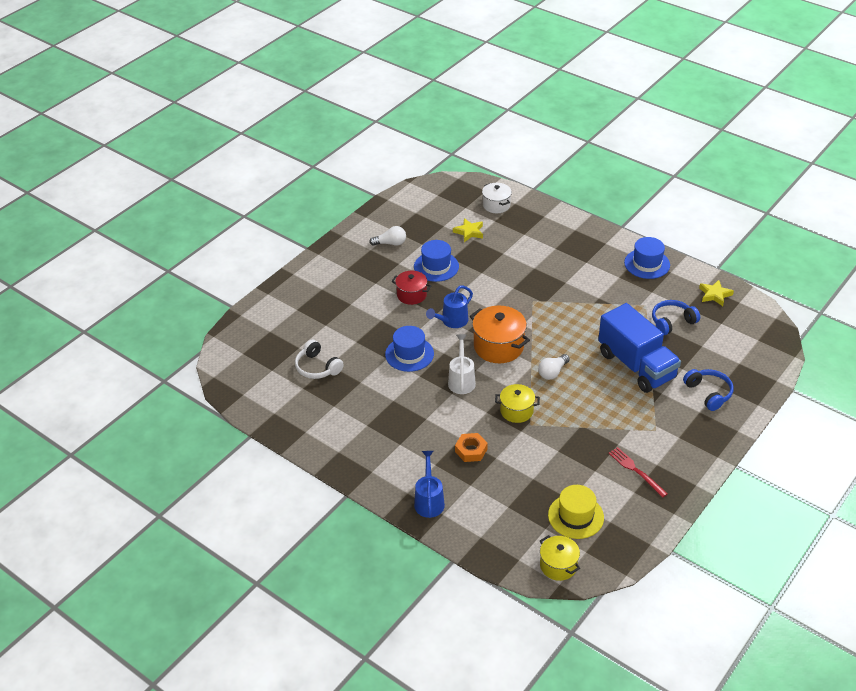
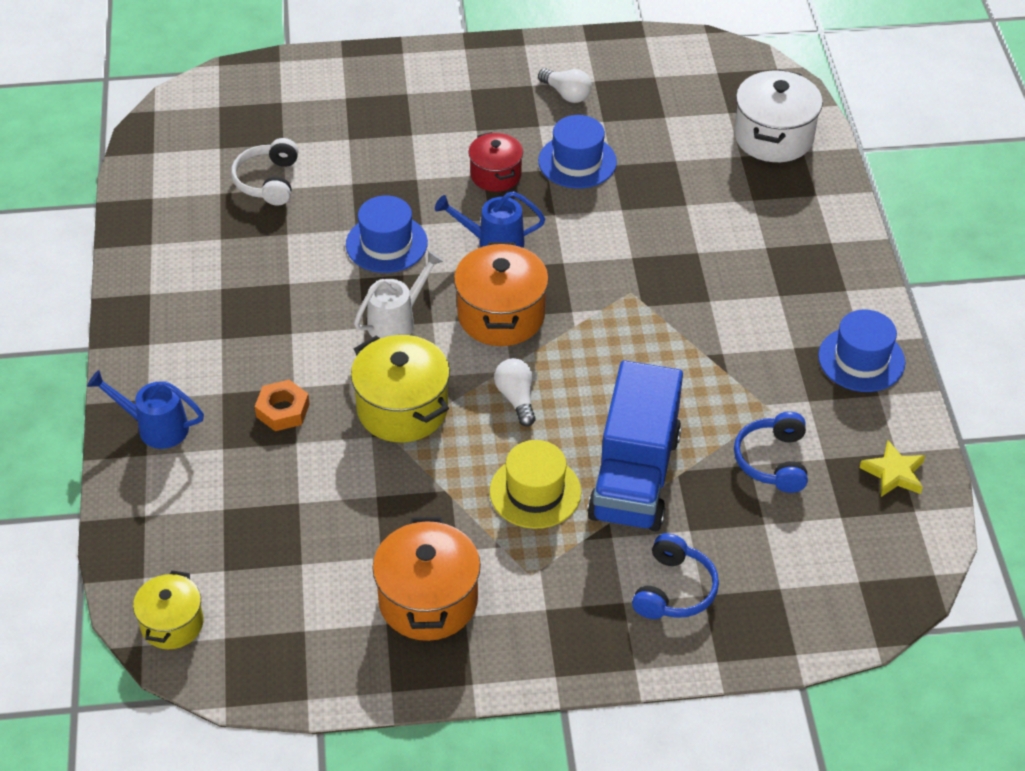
camera: 45 degrees right, 5 degrees up
blue watering can [414,451,445,518] -> blue watering can turned 120 degrees counterclockwise [87,370,204,449]
yellow star [453,218,483,242] -> none
white pot [482,183,512,213] -> white pot [734,69,823,162], size x1.60
yellow pot [495,384,540,423] -> yellow pot [351,335,450,442], size x1.60
white light bulb [538,354,570,380] -> white light bulb turned 75 degrees clockwise [494,358,536,426]
yellow hat [548,485,604,539] -> yellow hat moved to [489,440,581,529]
red fork [608,447,668,497] -> orange pot [372,517,481,641]
blue headphones [652,300,700,335] -> blue headphones turned 105 degrees counterclockwise [734,411,808,493]

